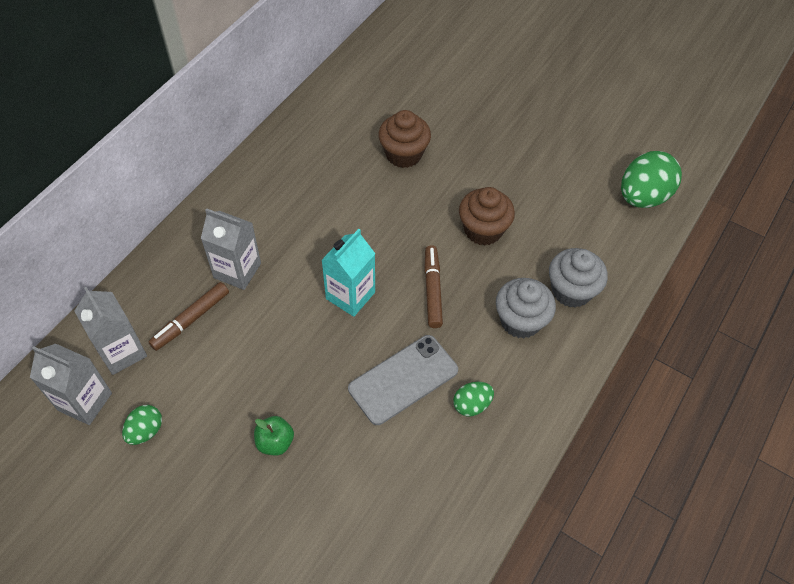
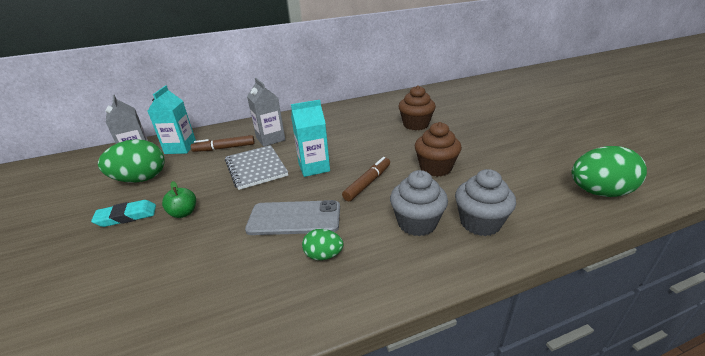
camera: 40 degrees right, 25 degrees down
grey carton [74,287,147,375] -> turquoise carton [148,85,196,154]
green egg [122,405,162,445] -> green egg [98,139,165,183], size x1.90
none -> turquoise eraser [91,200,156,227]
none -> grey notebook [225,145,288,190]

